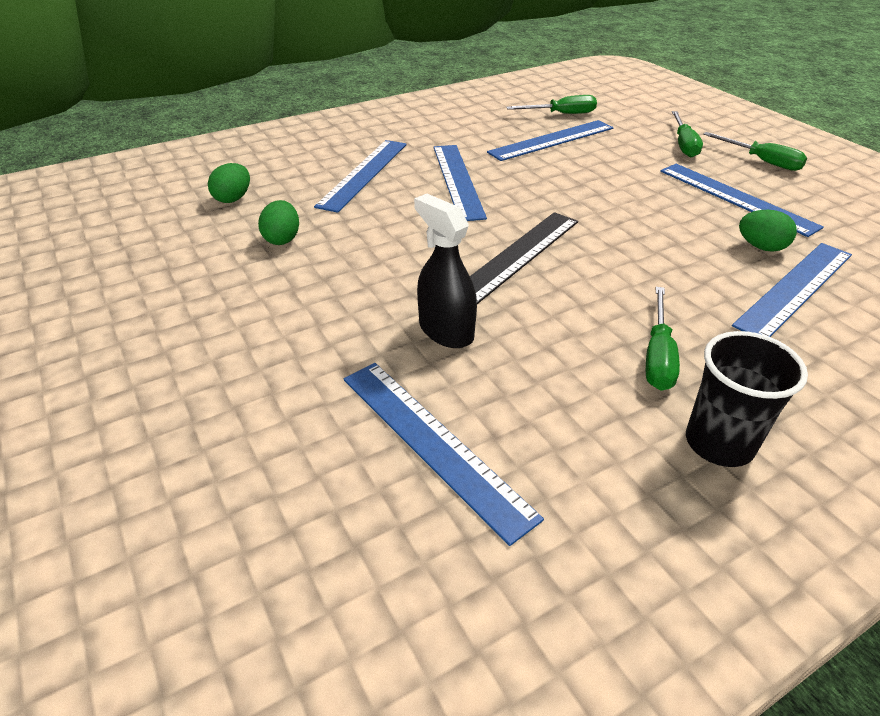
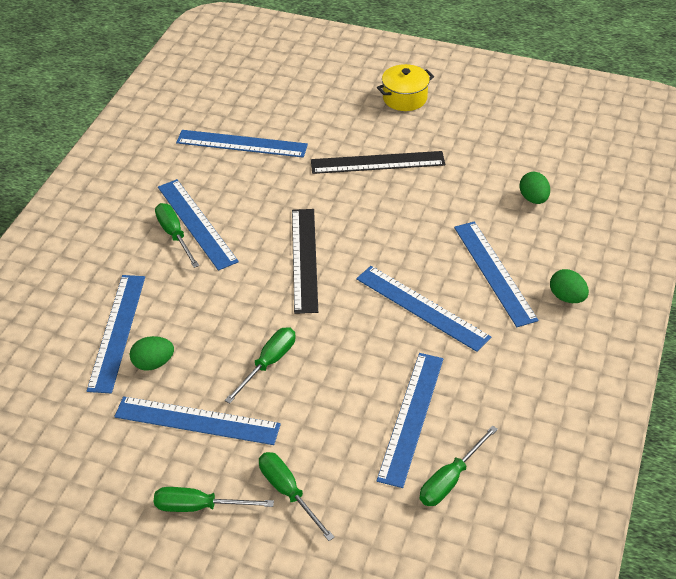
camera: 140 degrees right, 5 degrees up
green egg [258,200,299,245] -> green egg moved to [550,269,589,303]
black spray bottle [414,194,477,348] -> none
black cup [686,331,808,467] -> none
none -> blue ruler [158,179,239,271]
none -> green screwdriver [225,327,295,404]
none -> black ruler [311,151,445,174]
none -> yellow pot [377,64,434,111]

